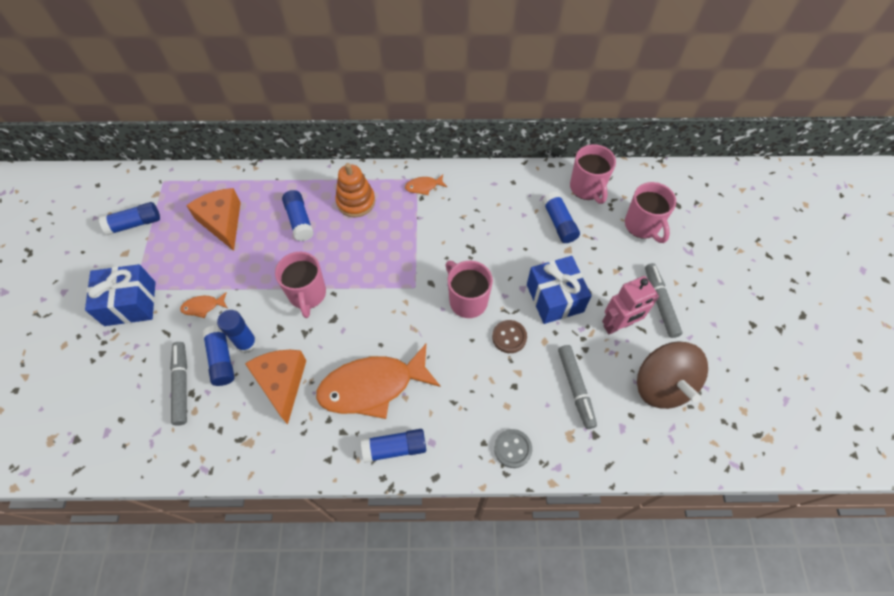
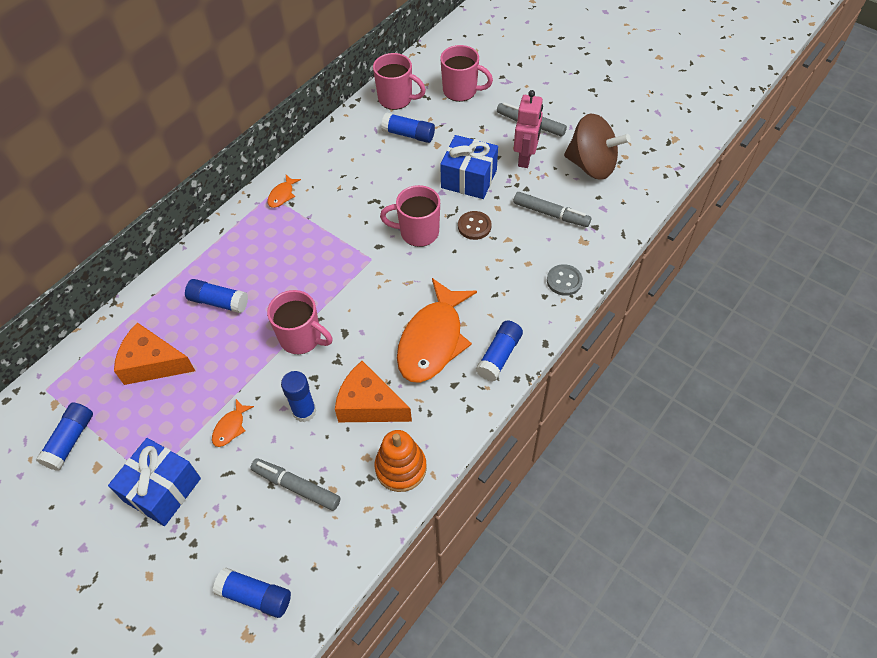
camera: 50 degrees left, 5 degrees down
blue glue stick [202,325,235,386] -> blue glue stick moved to [213,567,291,618]
orange stacking toy [335,163,375,217] -> orange stacking toy moved to [374,430,427,492]

